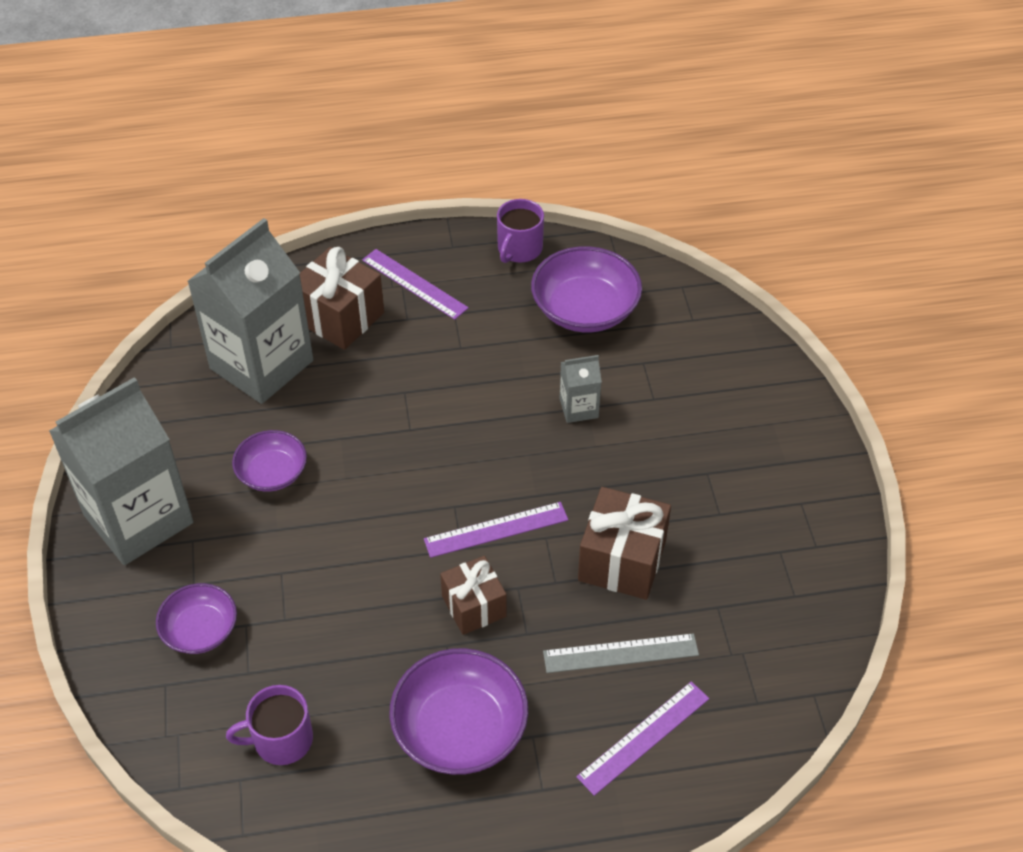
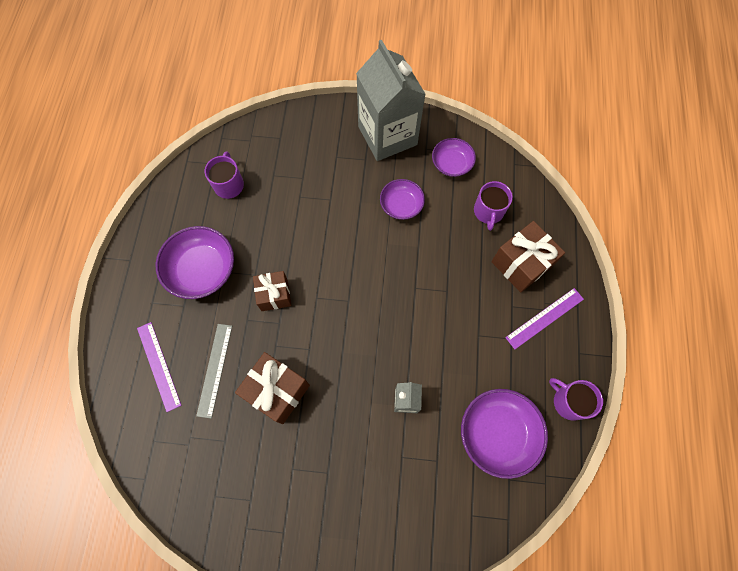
camera: 105 degrees right, 20 degrees up
purple bowl [156,583,237,654] -> purple bowl moved to [432,138,476,177]
grey carton [187,218,314,404] -> purple mug [474,181,513,231]
purple ruler [424,502,568,558] -> none

